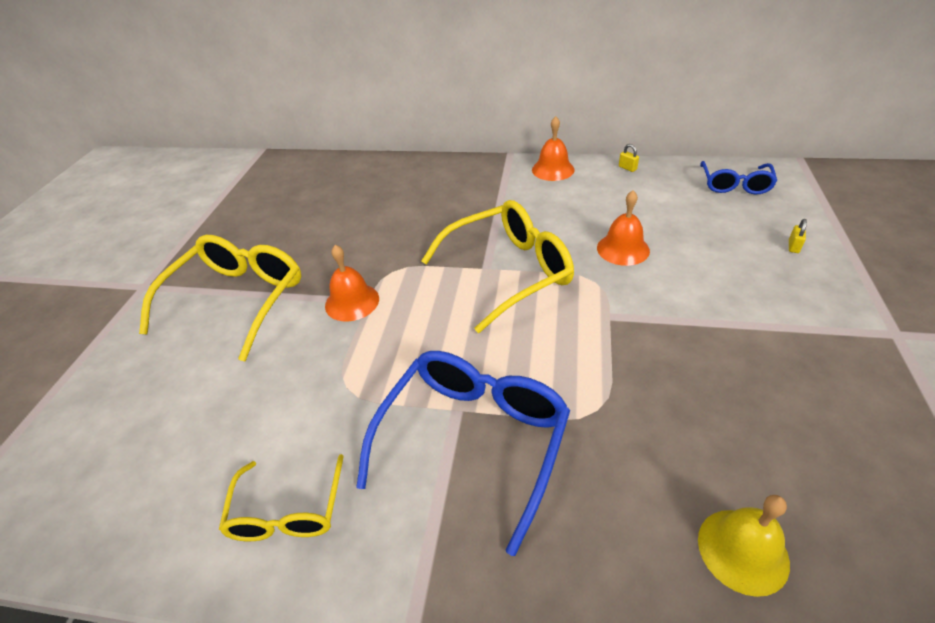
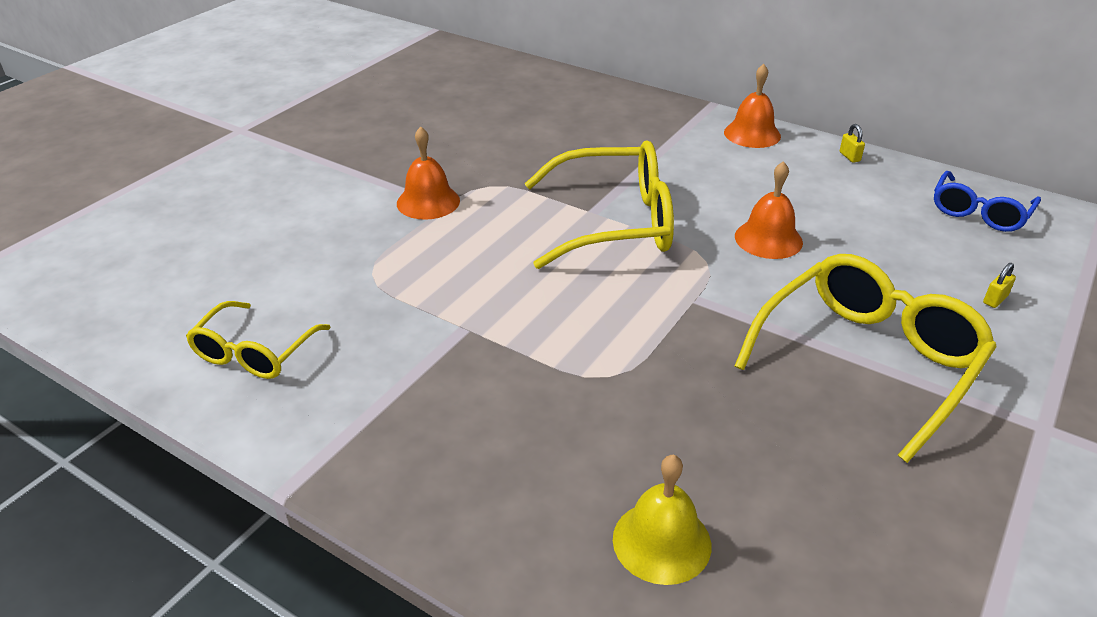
camera: 20 degrees right, 5 degrees down
yellow glasses [139,235,301,361] -> yellow glasses moved to [735,254,997,463]
blue glasses [356,351,570,556] -> none

